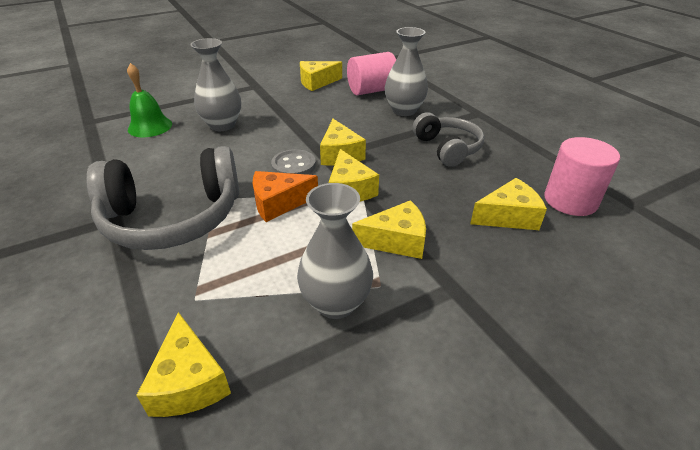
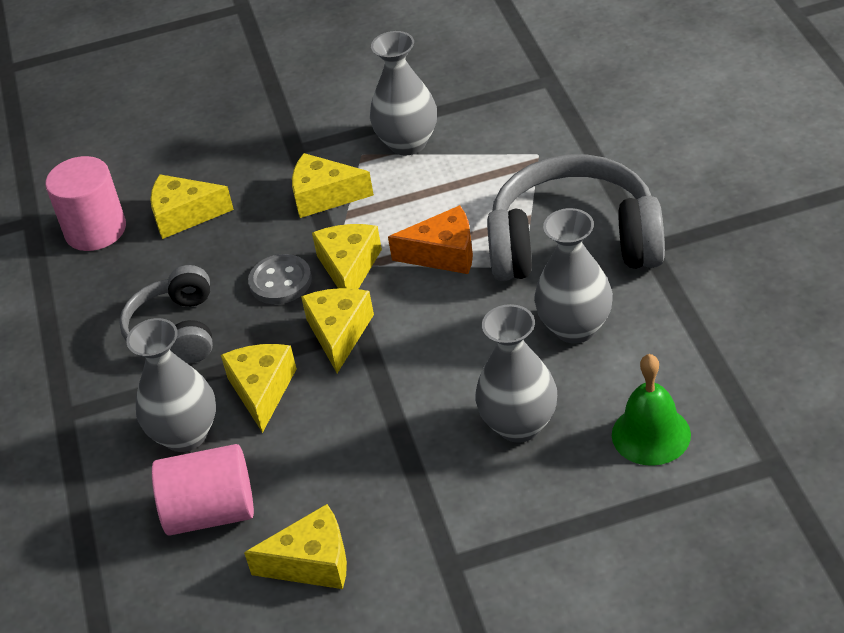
camera: 160 degrees left, 5 degrees up
yellow cheese [136,312,231,417] -> yellow cheese moved to [221,344,297,433]
grey button [271,149,316,175] -> grey button moved to [248,254,312,304]
none -> grey vase [534,208,613,343]

